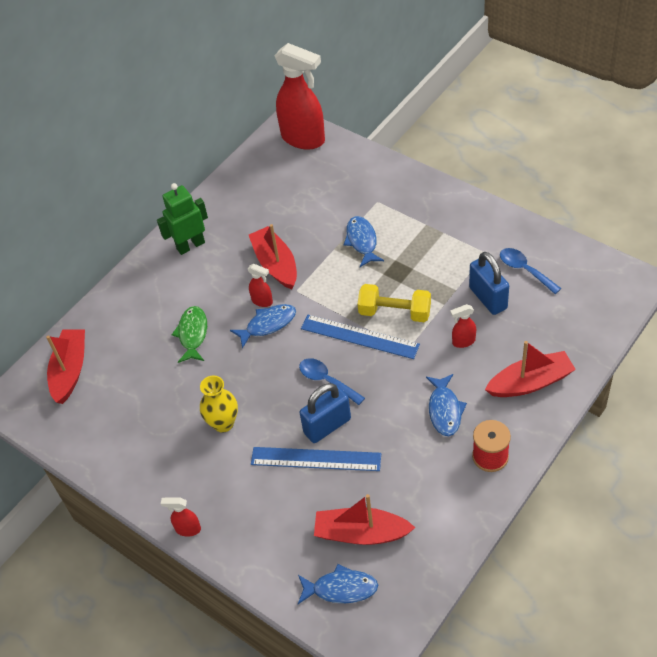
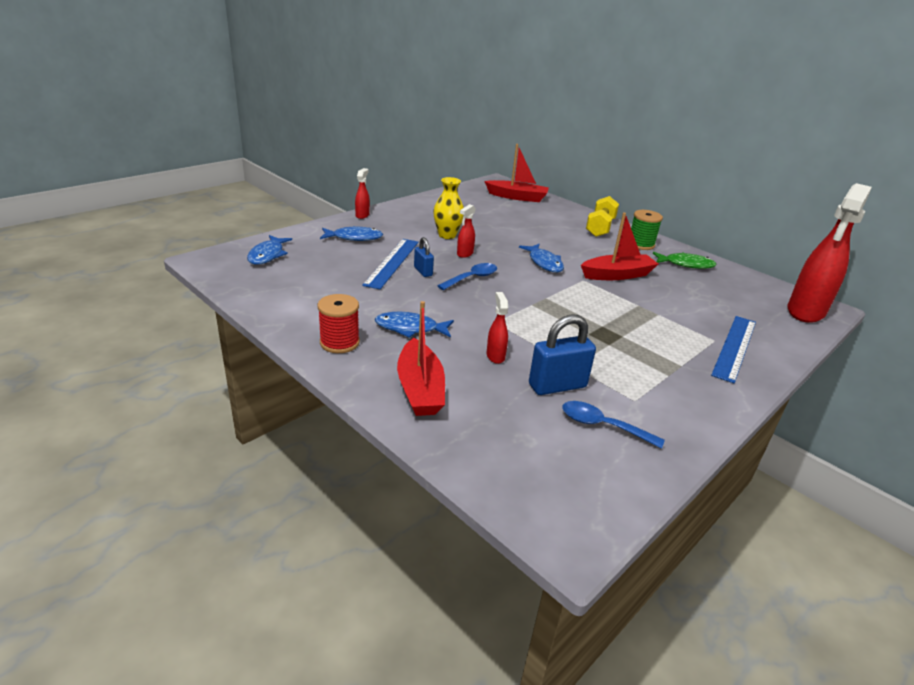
camera: 90 degrees right, 20 degrees down
green robot [157,183,208,255] -> green spool [631,210,663,250]
green fish [172,306,207,363] -> green fish moved to [653,252,716,269]
red spray bottle [247,264,273,307] -> red spray bottle moved to [457,204,476,258]
blue padlock [300,383,351,443] -> blue padlock [414,237,434,277], size x0.57
blue ruler [301,315,420,359] -> blue ruler moved to [711,316,756,383]
red boat [314,494,415,545] -> none
blue fish [344,216,384,267] -> blue fish moved to [320,226,383,241]
yellow dumbbell [358,284,431,322] -> yellow dumbbell moved to [586,196,619,237]
blue spoon [500,248,562,294] -> blue spoon turned 120 degrees counterclockwise [562,401,665,449]

